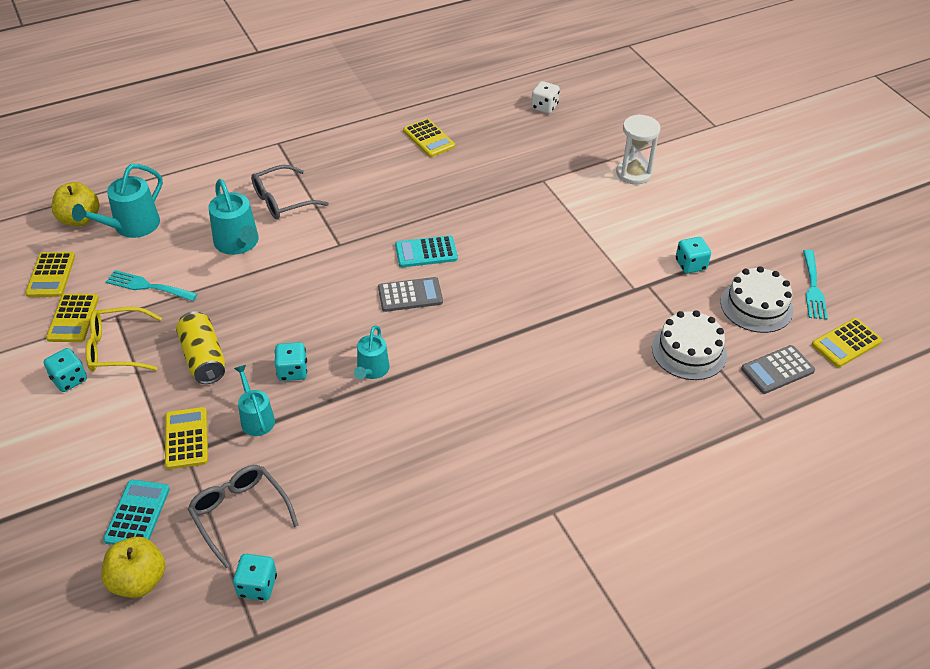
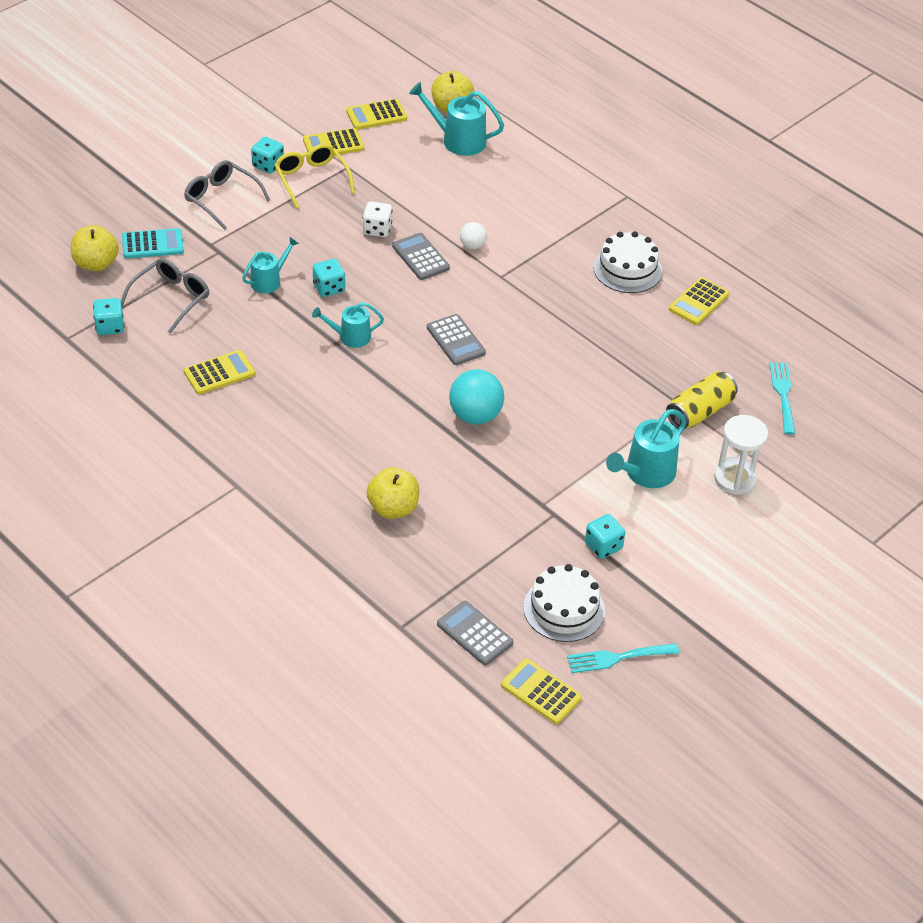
camera: 70 degrees right, 0 degrees up
turquoise fork [106,270,197,301] -> turquoise fork moved to [769,362,795,435]
yellow calculator [165,407,208,469] -> yellow calculator moved to [184,350,255,395]
yellow can [176,311,225,384] -> yellow can moved to [666,371,738,429]
turquoise watering can [209,179,259,255] -> turquoise watering can moved to [606,409,686,488]
grey glasses [251,165,329,219] -> grey glasses moved to [184,160,270,230]
turquoise calculator [395,235,458,267] -> none
white dice [531,81,560,114] -> white dice moved to [363,201,393,237]
white cake [652,310,727,380] -> white cake moved to [593,231,662,293]
none -> yellow apple [367,467,419,519]
none -> grey calculator [392,233,450,280]
none -> turquoise ball [449,369,504,424]
none -> white ball [460,222,487,249]

